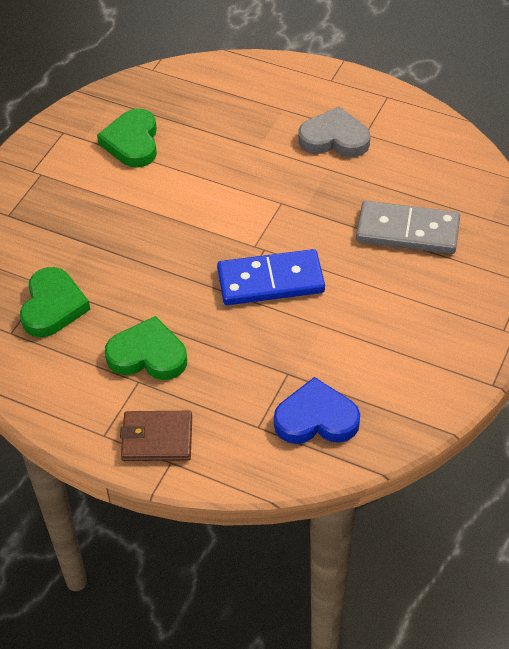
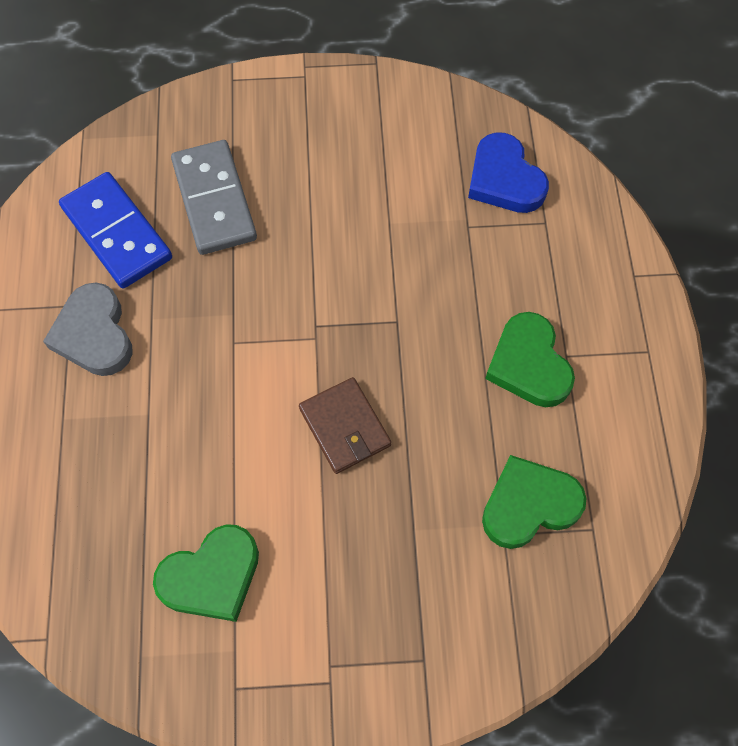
camera: 120 degrees left, 15 degrees up
brown wallet [120,411,192,461] -> brown wallet moved to [299,377,391,474]
blue domino [217,249,325,305] -> blue domino moved to [59,172,172,288]

